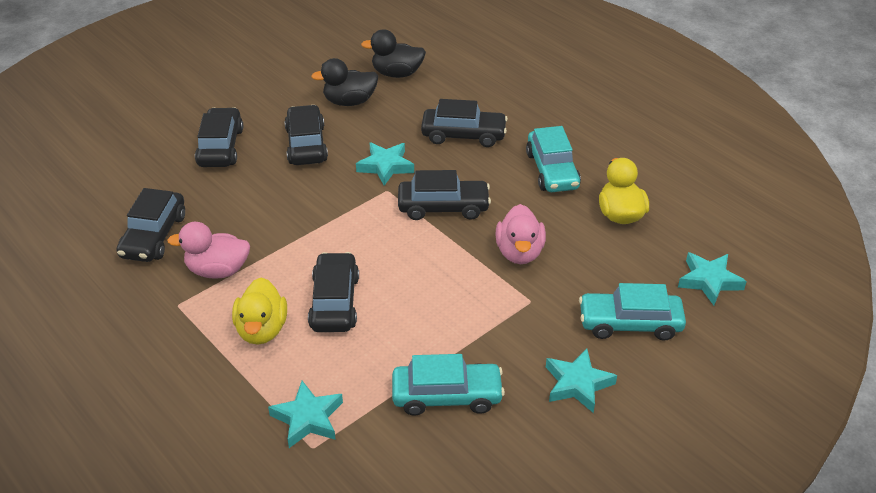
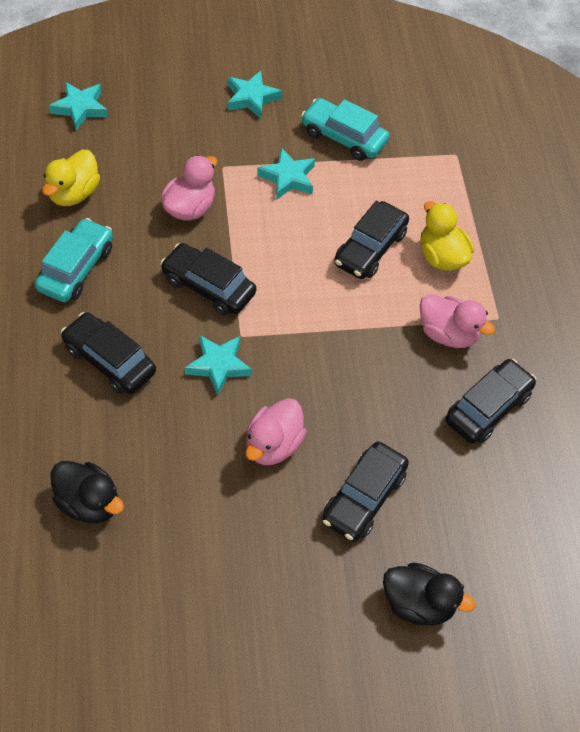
camera: 150 degrees left, 15 degrees up
yellow duck [232,277,287,345] -> yellow duck turned 60 degrees counterclockwise [420,201,474,271]
turquoise star [268,381,343,448] -> turquoise star moved to [257,148,315,199]
black car [284,105,328,165] -> pink duck [245,398,307,465]
black duck [311,58,378,106] -> black duck moved to [383,562,475,626]
turquoise car [579,283,686,341] -> none

